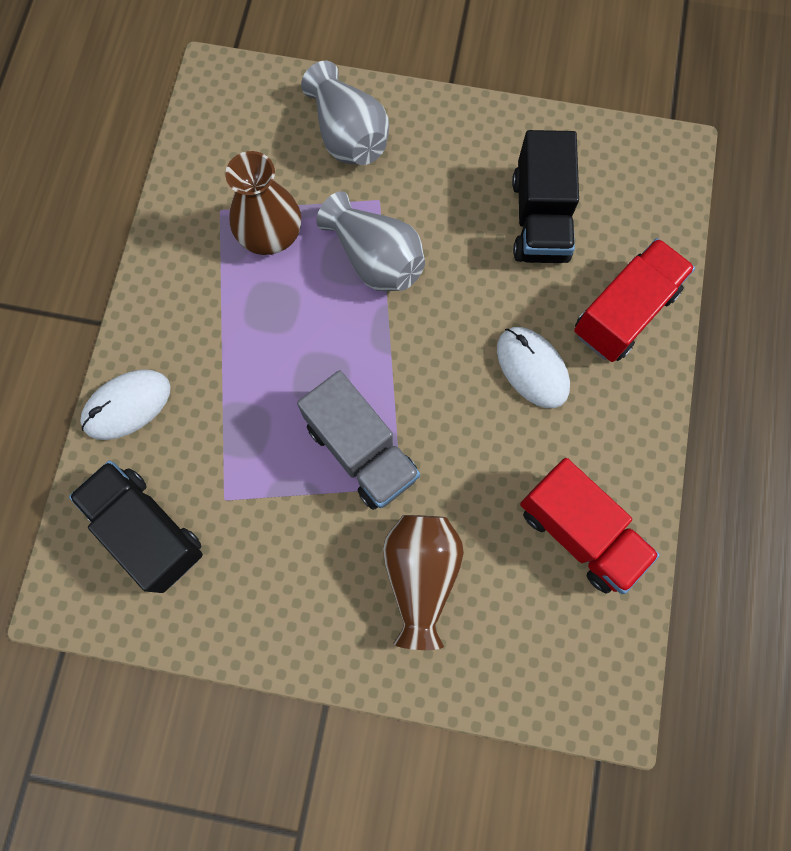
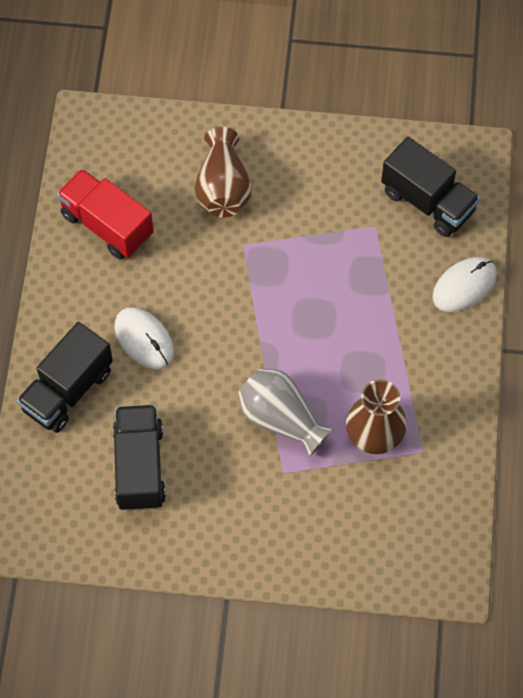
camera: 175 degrees right, 10 degrees down
grey truck [297,370,420,510] -> none
grey vase [301,61,389,165] -> none
red truck [574,238,695,362] -> black truck [17,322,113,433]

